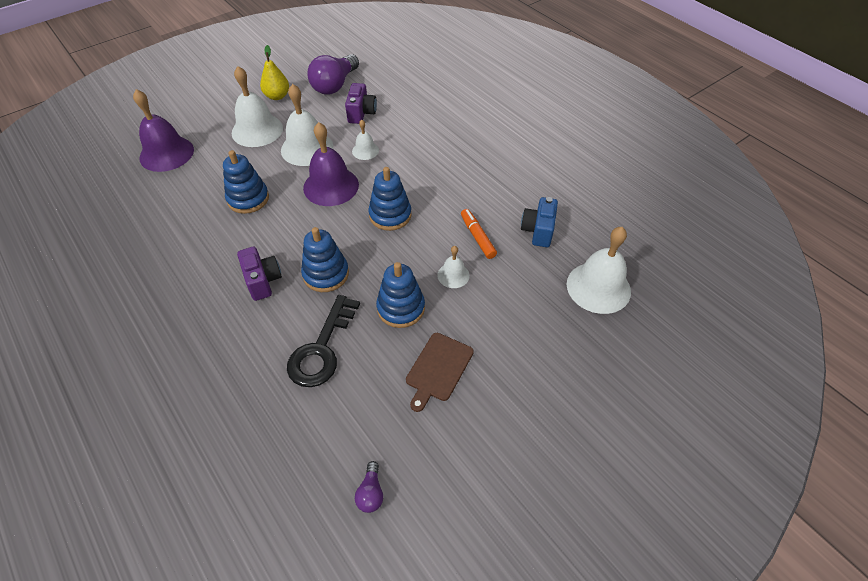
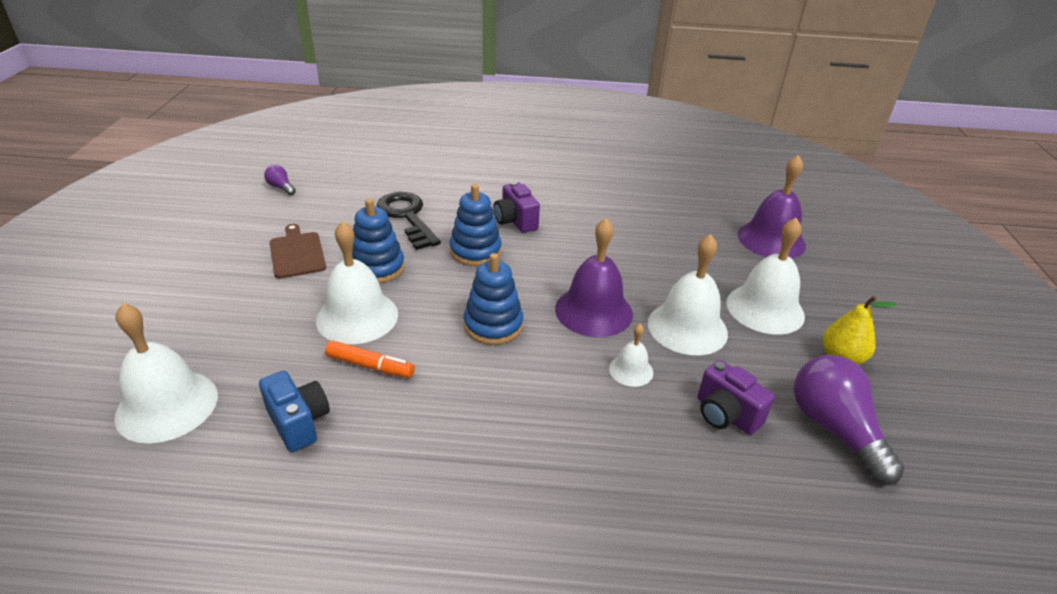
camera: 130 degrees right, 15 degrees down
blue stacking toy [223,150,269,214] -> none
purple camera [237,247,282,301] -> purple camera turned 45 degrees clockwise [493,181,540,233]
white bell [437,246,470,288] -> white bell [316,221,398,344], size x1.94

